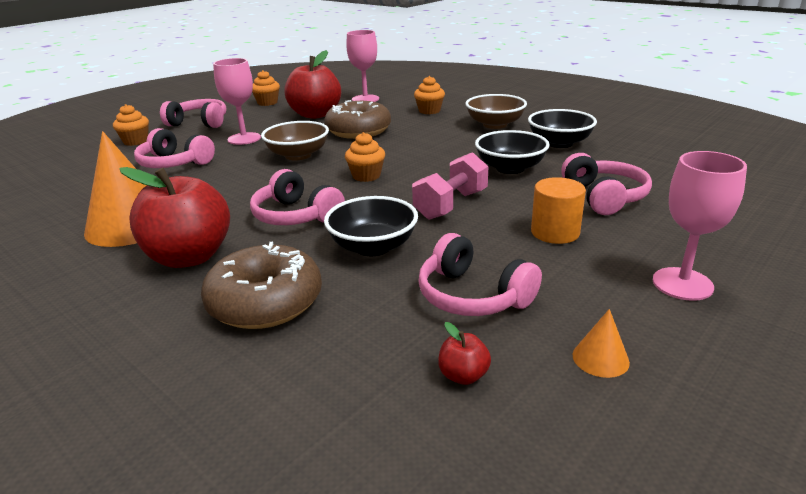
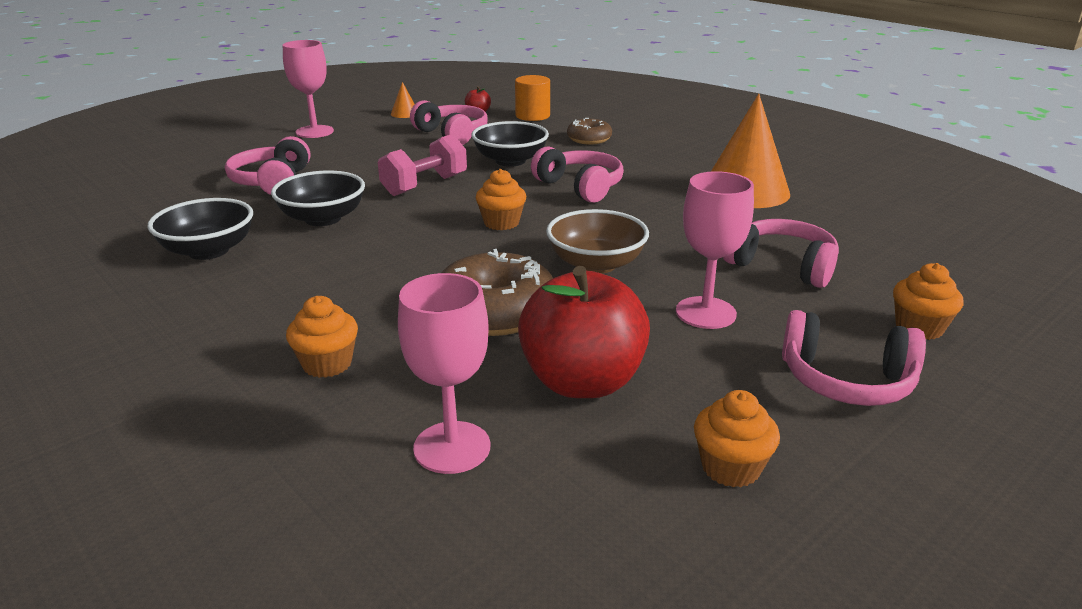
camera: 175 degrees left, 0 degrees up
red apple [120,167,230,268] -> none
brown donut [201,242,322,329] -> brown donut [567,118,612,145], size x0.58
brown bowl [465,94,527,129] -> none
orange cylinder [531,177,586,244] -> orange cylinder moved to [515,75,550,121]

